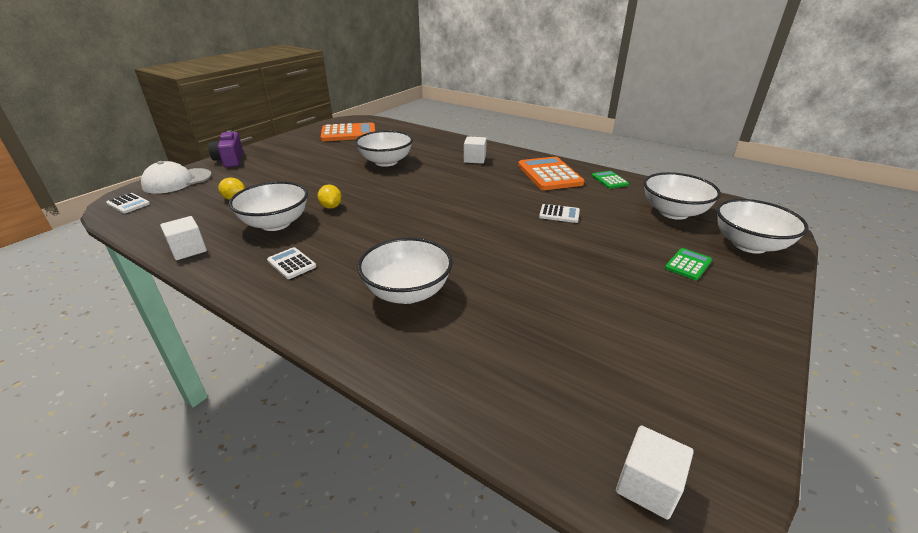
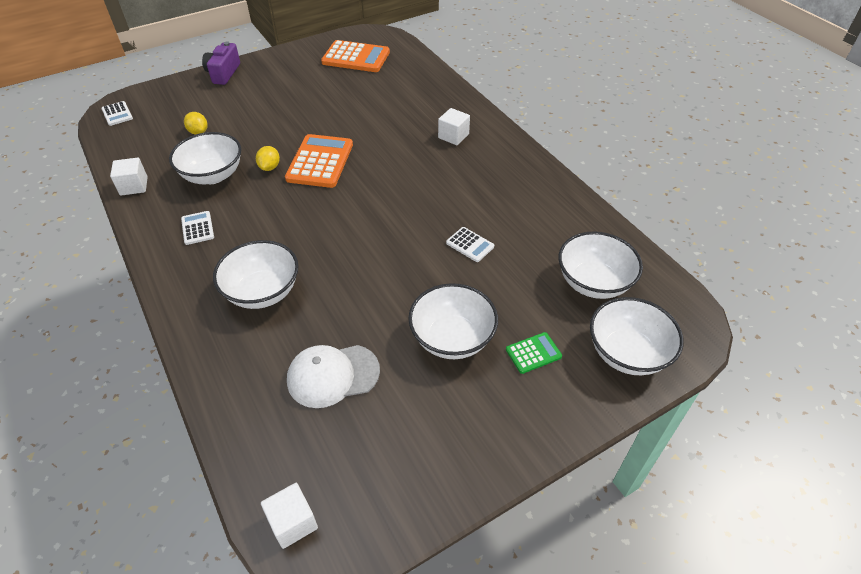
camera: 25 degrees right, 15 degrees up
white cap [141,161,212,194] -> white cap moved to [287,345,380,408]
white bowl [355,130,413,167] -> white bowl moved to [408,283,498,359]
orange calculator [518,157,585,190] -> orange calculator moved to [285,134,353,188]
green calculator [592,171,629,189] -> none

